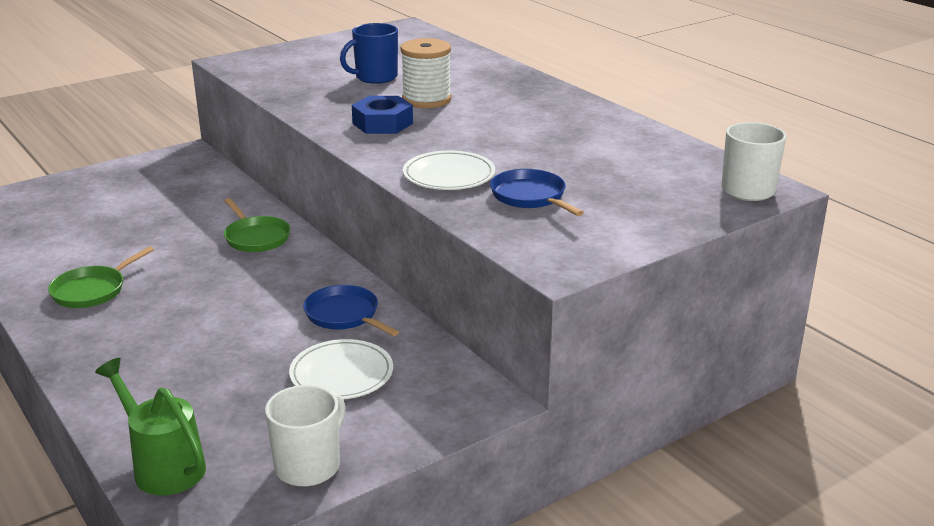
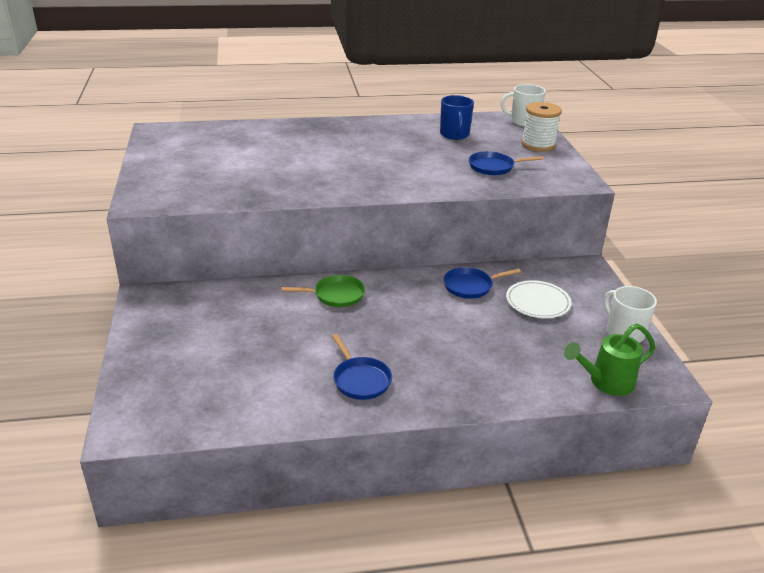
camera: 65 degrees left, 5 degrees up
green pan [48,246,154,308] -> blue pan [332,334,392,400]
blue mug [340,23,398,84] -> blue mug moved to [440,95,474,140]
blue nut [352,96,413,134] -> none
white spool [400,38,451,108] -> white spool moved to [521,102,562,152]
white plate [403,151,495,190] -> none

